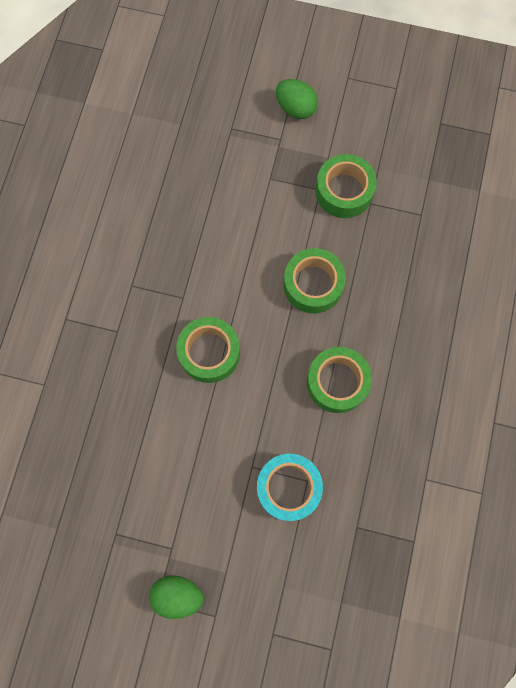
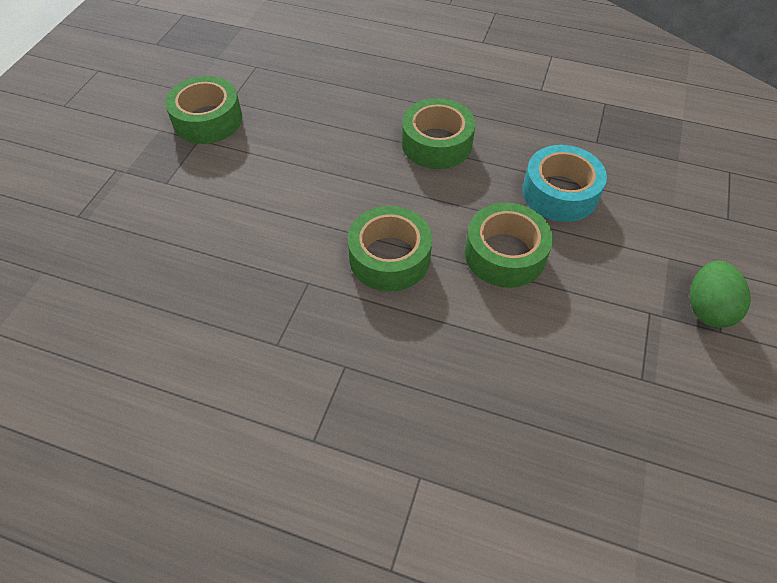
camera: 85 degrees left, 20 degrees down
green egg [276,79,318,119] -> none
green tape [284,248,346,314] -> green tape moved to [465,203,553,288]

